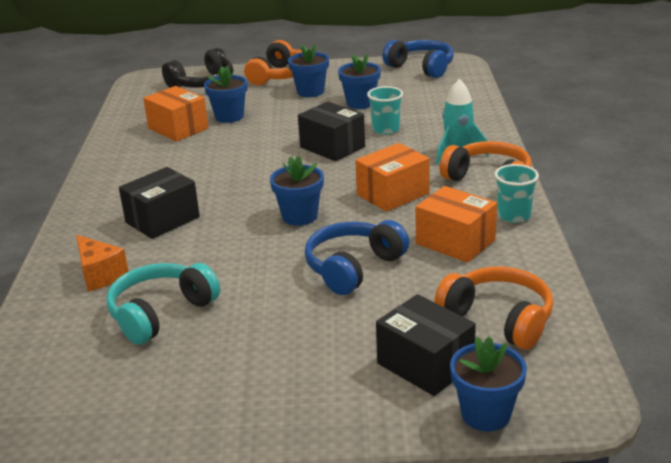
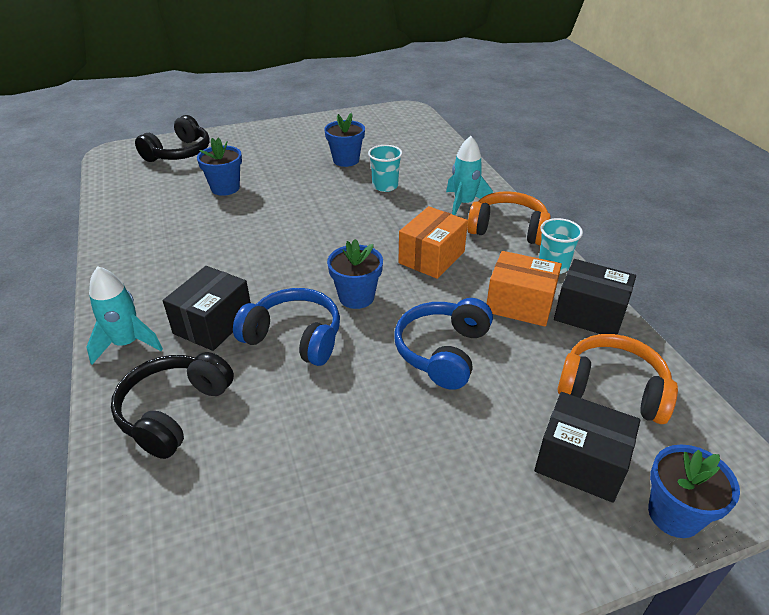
camera: 20 degrees left, 10 degrees up
orange cheese [76,235,129,292] -> black headphones [111,352,234,459]
turquoise headphones [107,263,220,345] -> none
orange box [143,86,208,142] -> none
orange headphones [244,40,302,85] -> none
blue flower pot [288,44,329,97] -> none
black box [298,102,365,161] -> black box moved to [554,259,636,335]
blue headphones [383,40,454,78] -> blue headphones moved to [233,288,340,366]
none -> turquoise rocket [87,266,163,364]

